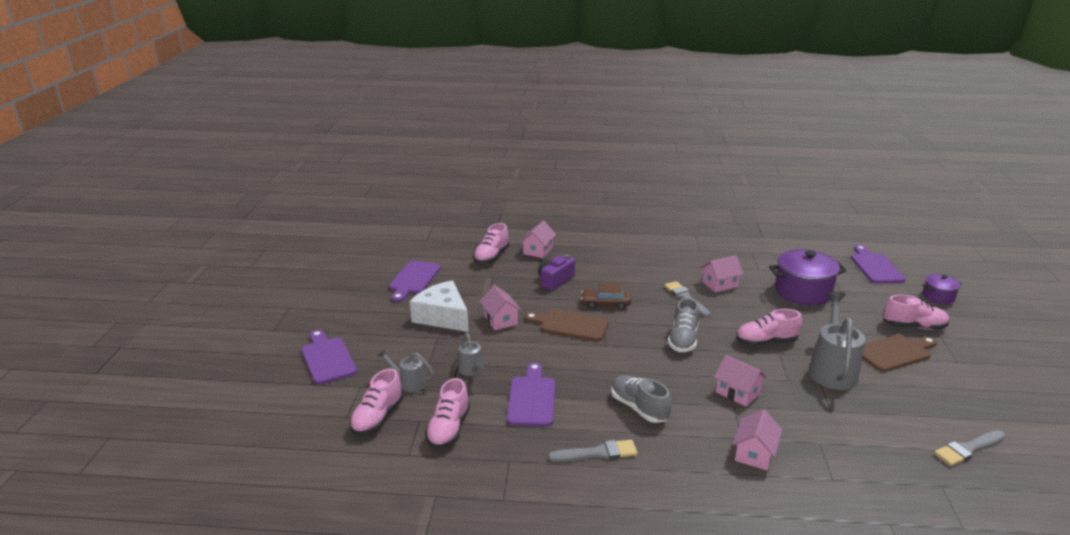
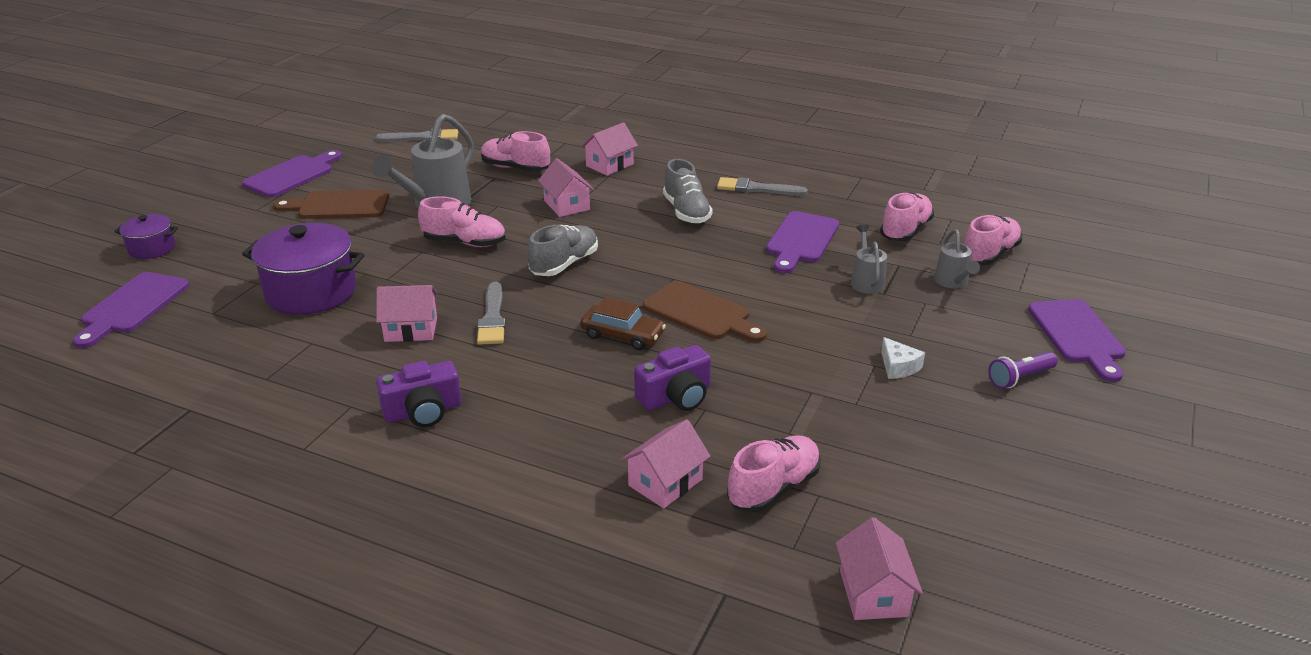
camera: 160 degrees left, 5 degrees up
grey watering can [377,349,434,392] -> grey watering can turned 45 degrees clockwise [934,229,980,289]
purple cutting board [389,261,441,302] -> purple cutting board moved to [242,150,342,197]
white cheese [410,280,469,332] -> white cheese [881,337,925,379], size x0.45
pink house [480,285,522,330] -> pink house moved to [835,517,923,620]
pink shoe [883,295,949,330] -> pink shoe moved to [481,131,550,172]
none -> purple camera [376,361,462,427]
none -> purple flashlight [988,352,1058,389]

